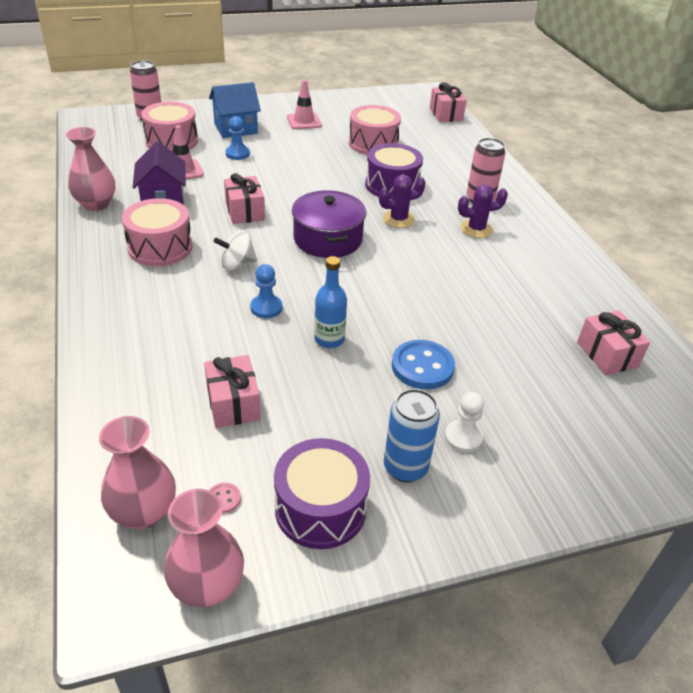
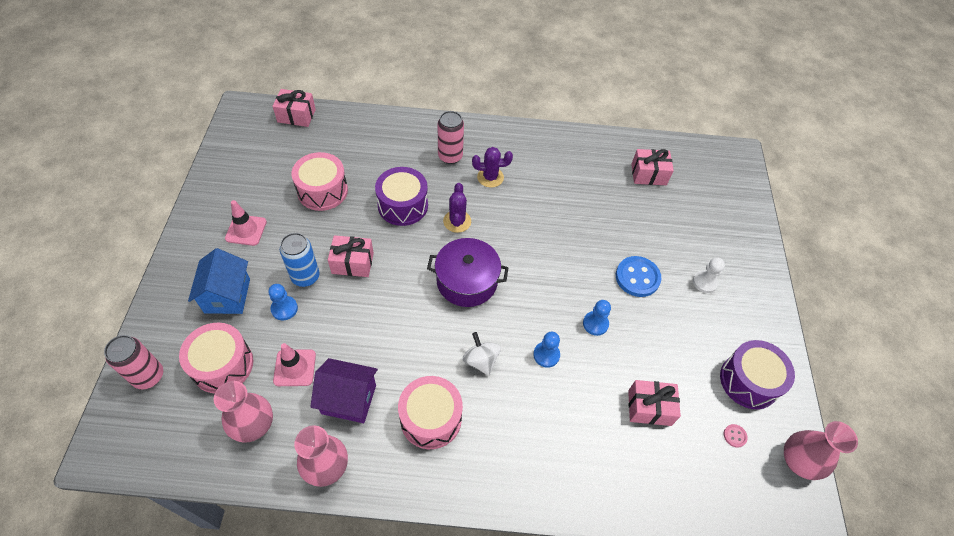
camera: 70 degrees left, 15 degrees up
pink vase [99,416,176,529] -> pink vase moved to [214,381,273,443]
white spinning top [214,230,258,271] -> white spinning top turned 150 degrees clockwise [463,332,501,376]
pink gift [224,173,265,224] -> pink gift moved to [328,235,374,277]
blue bottle [314,256,347,348] -> blue pawn [583,300,611,336]
blue can [384,389,440,482] -> blue can moved to [280,233,319,287]
purple cactus [458,184,508,238] -> purple cactus turned 75 degrees clockwise [472,147,513,188]

